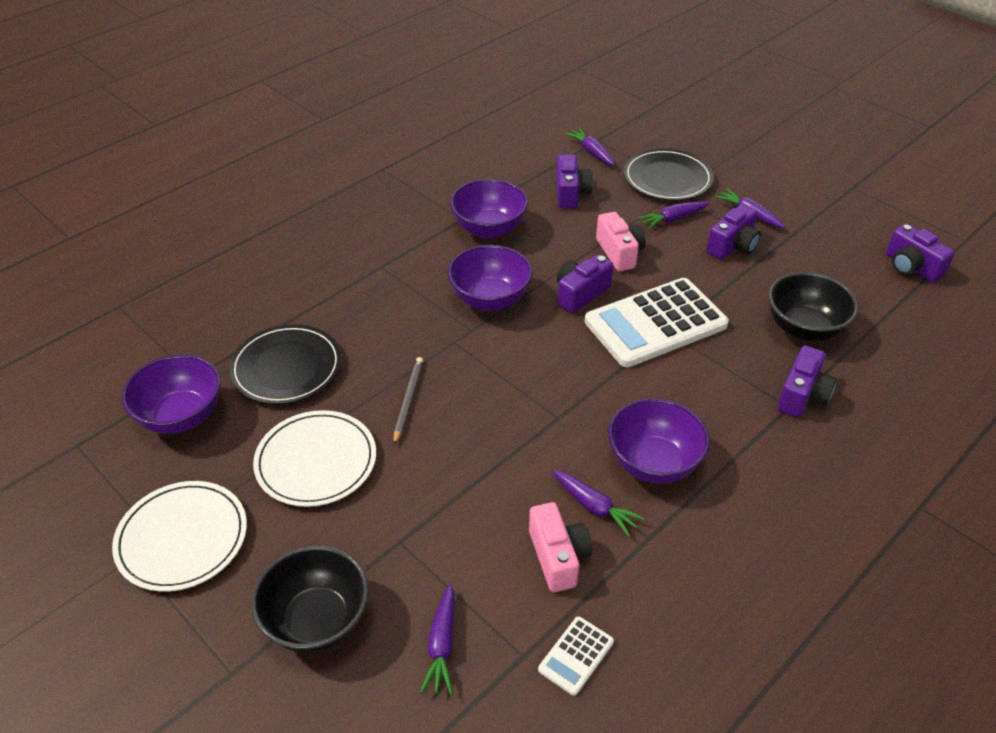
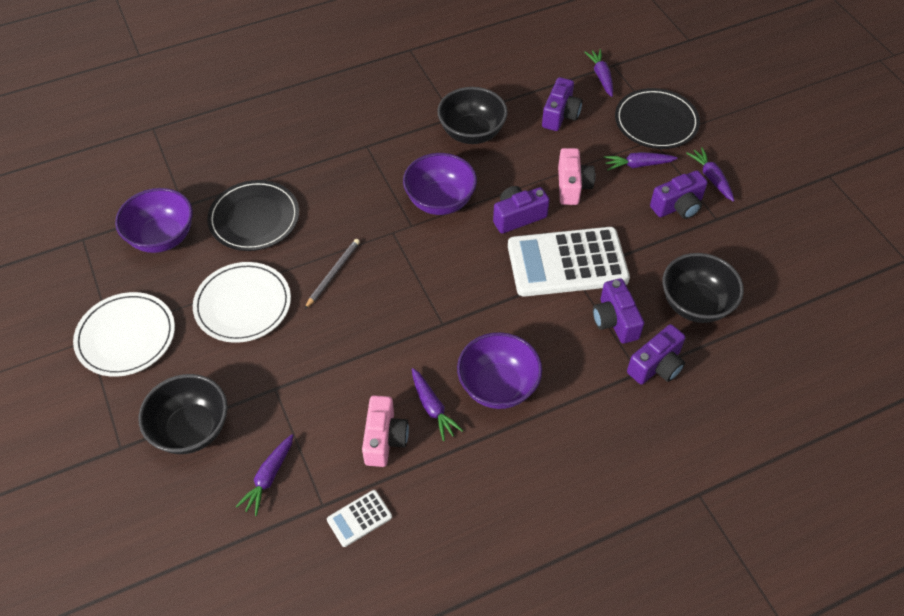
camera: 20 degrees right, 10 degrees up
purple bowl [450,179,528,239] -> black bowl [437,87,508,144]
purple camera [886,224,955,282] -> purple camera moved to [593,278,644,344]

